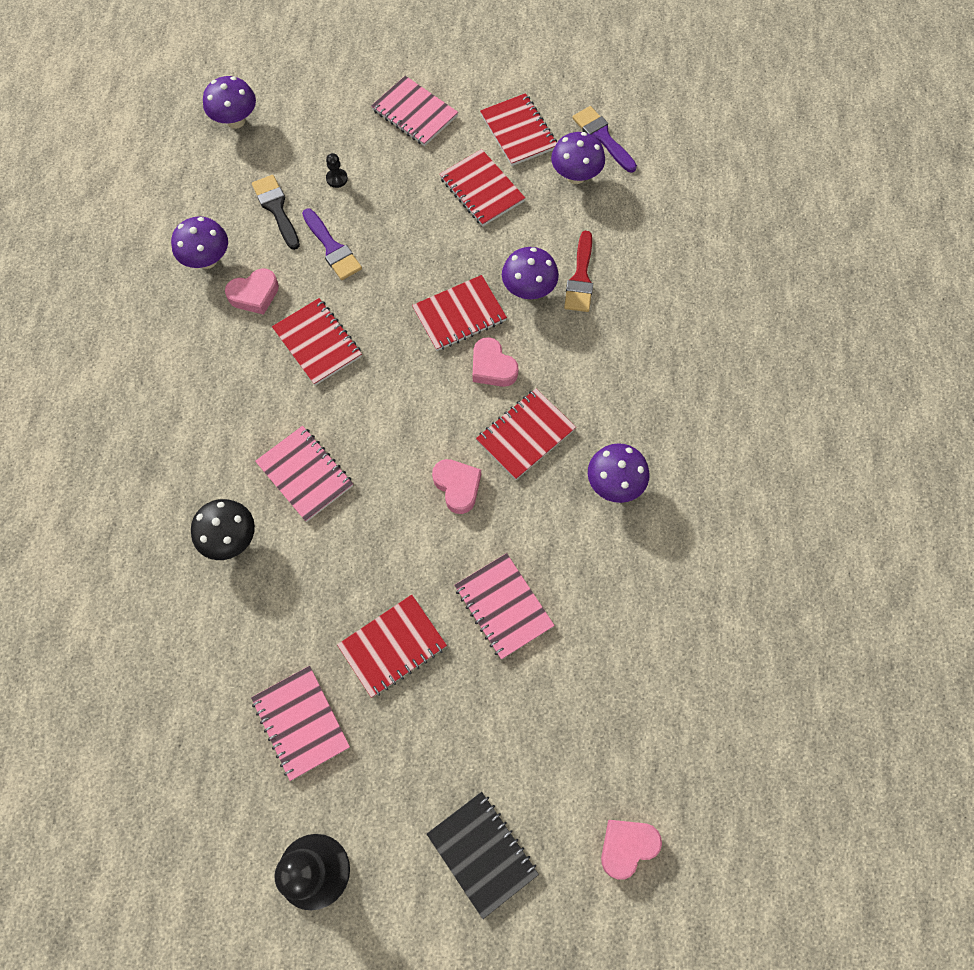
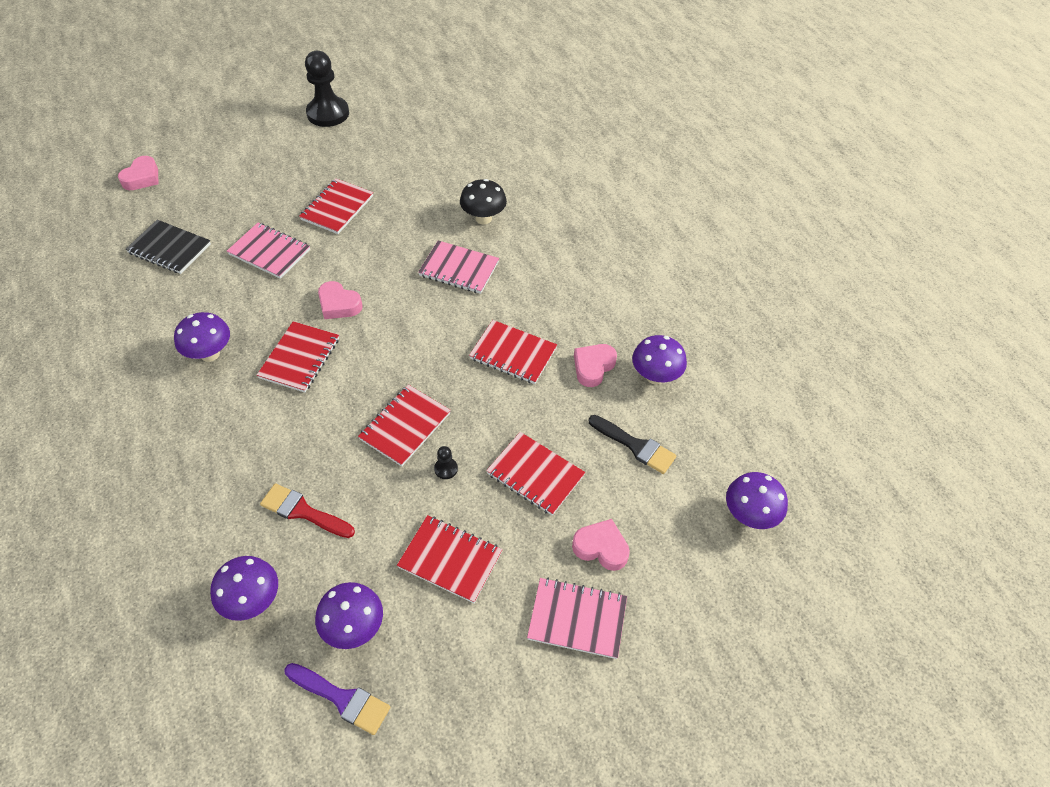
camera: 150 degrees right, 15 degrees down
pink notebook [251,666,350,781] -> none
purple brush [302,208,362,280] -> none
black pawn [326,153,348,188] -> black pawn moved to [434,446,458,479]
black notebook [427,792,539,919] -> black notebook moved to [126,220,211,274]
pink heart [473,337,518,387] -> pink heart moved to [572,519,630,571]
red notebook [480,93,557,166] -> red notebook moved to [486,432,585,516]
purple mushroom [502,247,559,299] -> purple mushroom moved to [210,556,278,621]
red brush [564,231,593,312] -> red brush turned 45 degrees counterclockwise [260,483,355,538]

